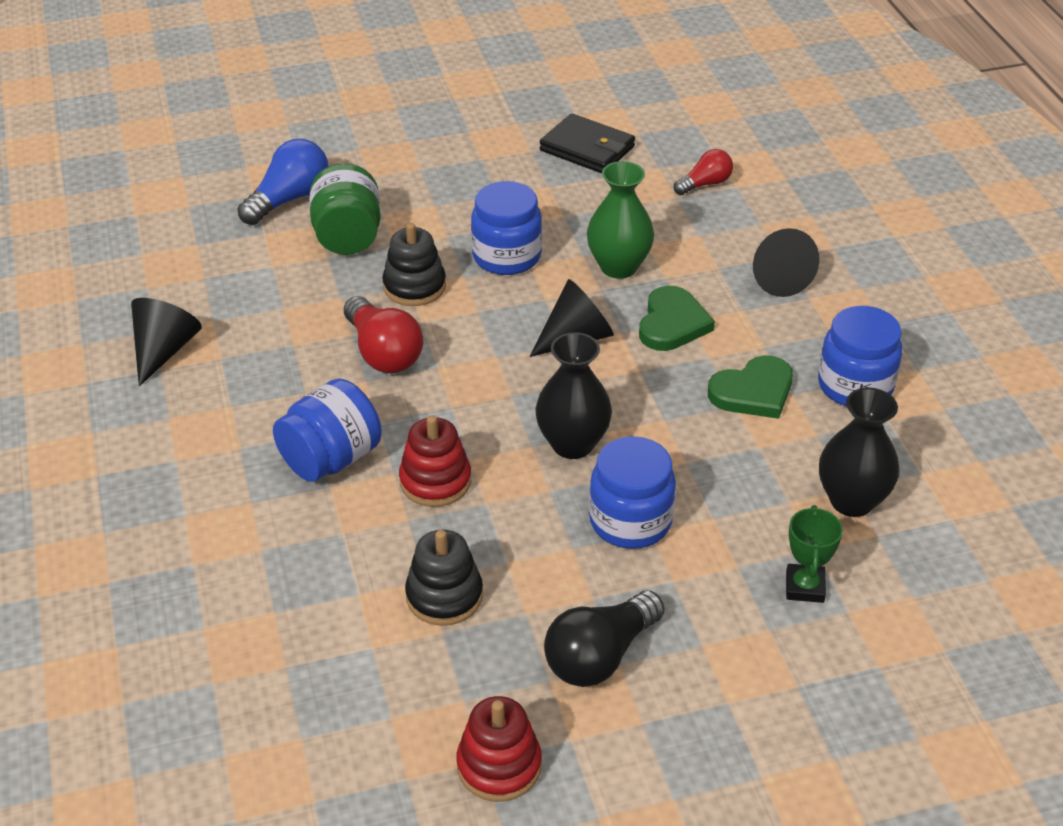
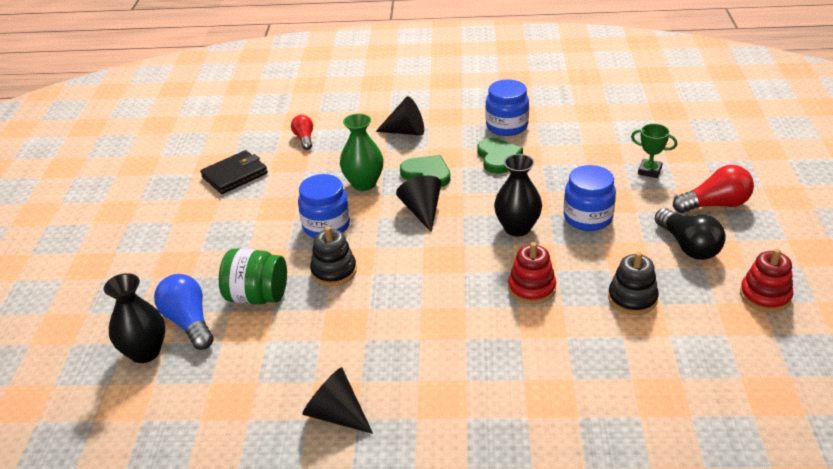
camera: 70 degrees left, 5 degrees down
blue jar [273,378,382,482] -> none
red light bulb [344,296,423,373] -> red light bulb moved to [673,165,754,213]
black vase [819,388,899,517] -> black vase moved to [104,273,165,363]

